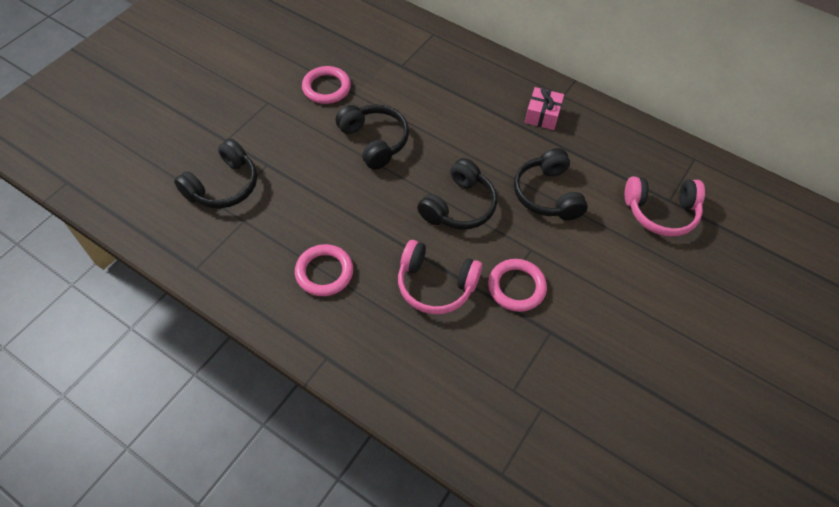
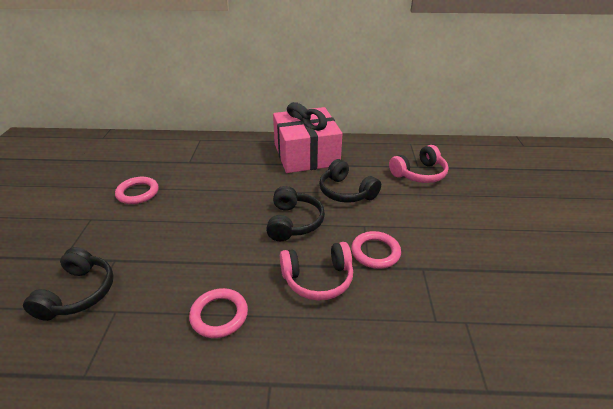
camera: 30 degrees left, 20 degrees down
black headphones [336,104,409,170] -> none
pink gift [525,87,564,130] -> pink gift [273,102,342,173], size x2.45

